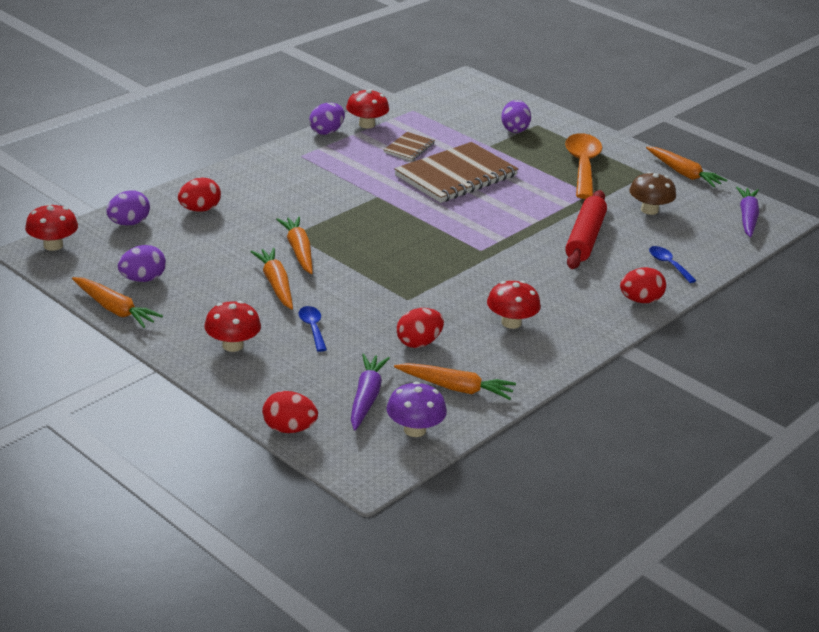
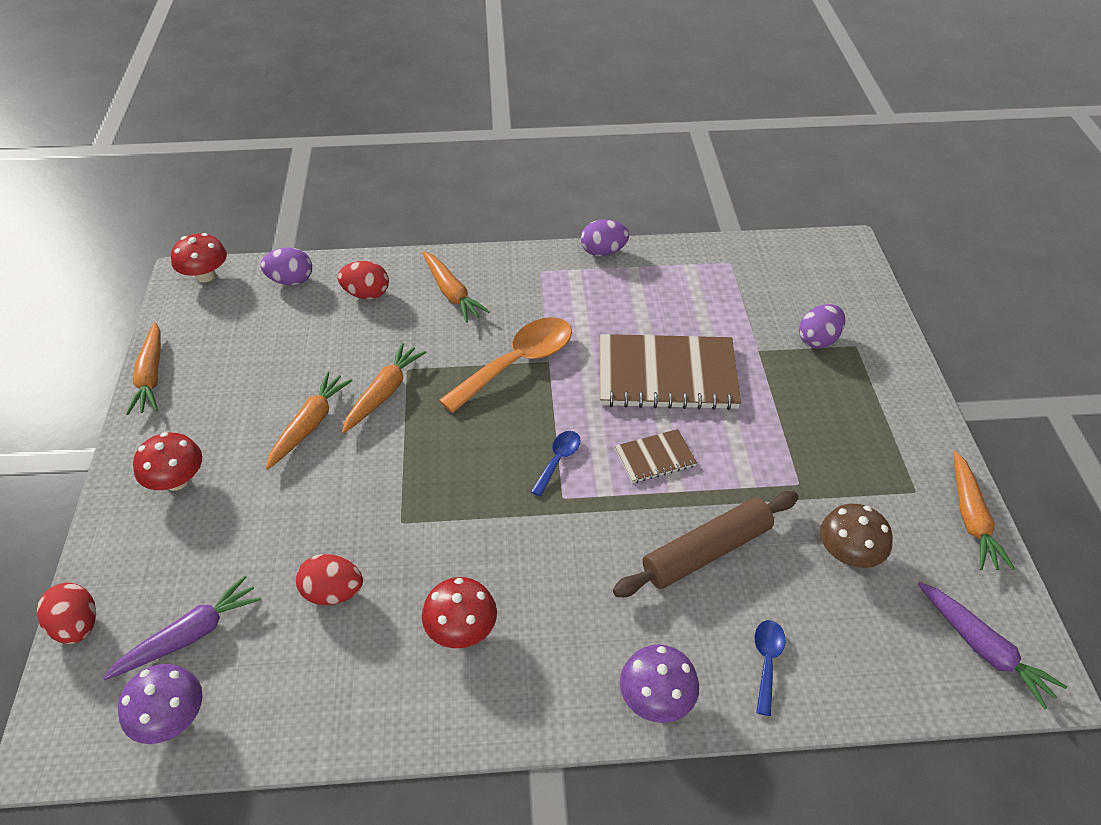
camera: 45 degrees right, 15 degrees up
purple egg [118,245,166,282] -> none
blue spoon [298,306,327,352] -> blue spoon moved to [531,431,581,496]
red mushroom [346,89,389,128] -> none
brown notebook [384,132,435,161] -> brown notebook moved to [615,429,697,483]
orange carrot [394,363,516,400] -> orange carrot moved to [423,251,490,323]
orange spoon [565,133,602,199] -> orange spoon moved to [439,317,572,413]
red rolling pin [565,190,607,269] -> brown rolling pin [613,491,798,597]
red egg [620,267,666,303] -> purple mushroom [620,644,699,723]
purple carrot [736,187,759,237] -> purple carrot turned 90 degrees clockwise [918,582,1067,709]

